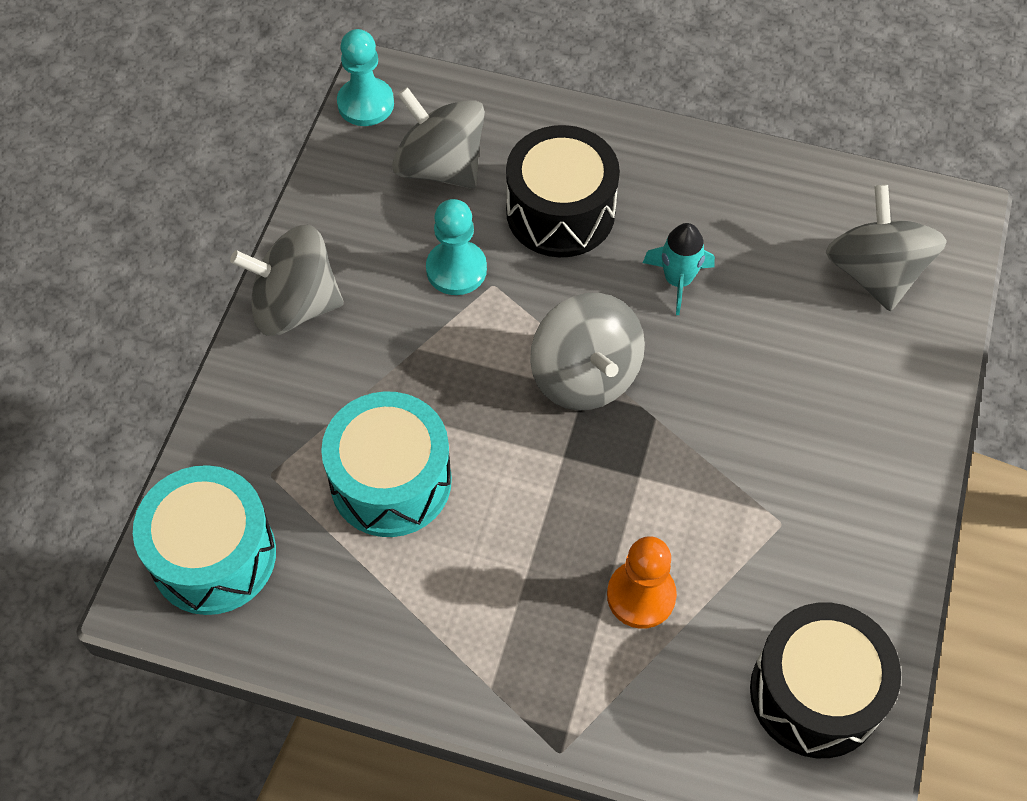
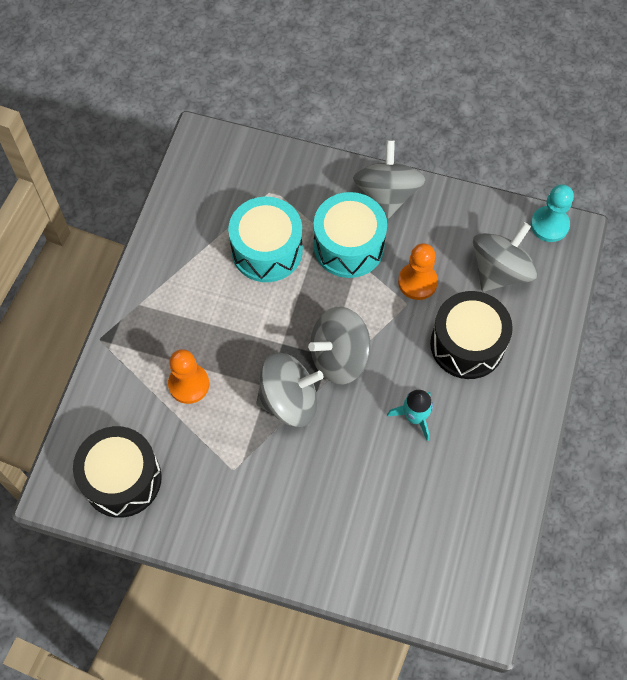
camera: 90 degrees right, 5 degrees up
turquoise drum [133,465,276,615] -> turquoise drum moved to [314,192,387,278]
turquoise pawn [426,199,487,295] -> orange pawn [398,243,438,300]
grey spinning top [826,185,947,311] -> grey spinning top moved to [256,352,324,427]

